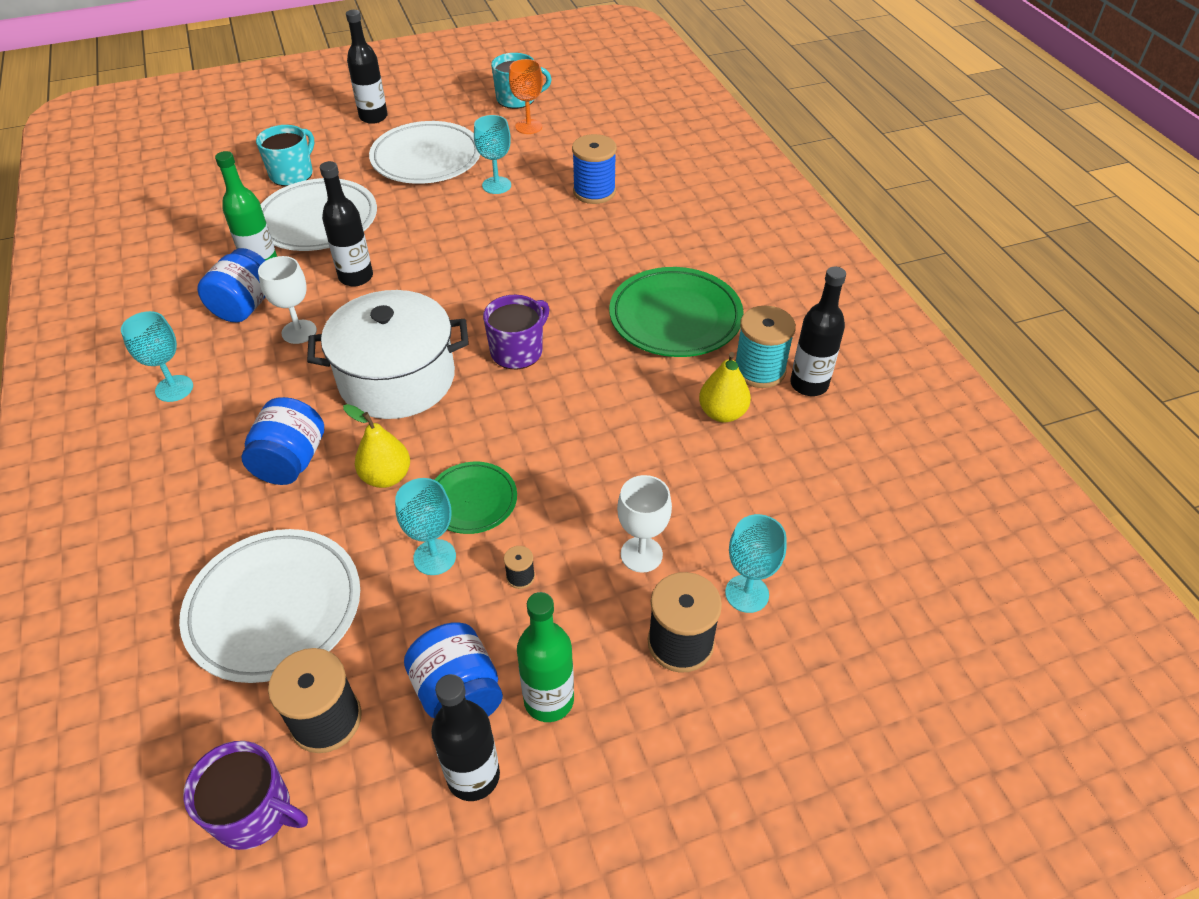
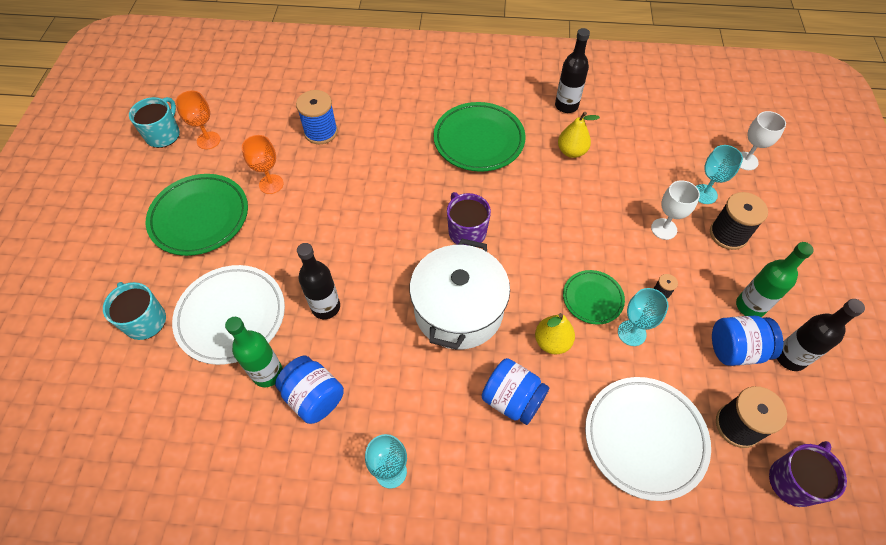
camera: 65 degrees left, 10 degrees up
white goblet [258,256,317,344] -> white goblet moved to [740,111,786,170]
black bottle [346,10,388,124] -> none
white plate [369,121,480,184] -> green plate [146,174,248,256]
turquoise goblet [474,115,511,194] -> orange goblet [242,135,284,194]
turquoise spool [735,305,796,388] -> none

